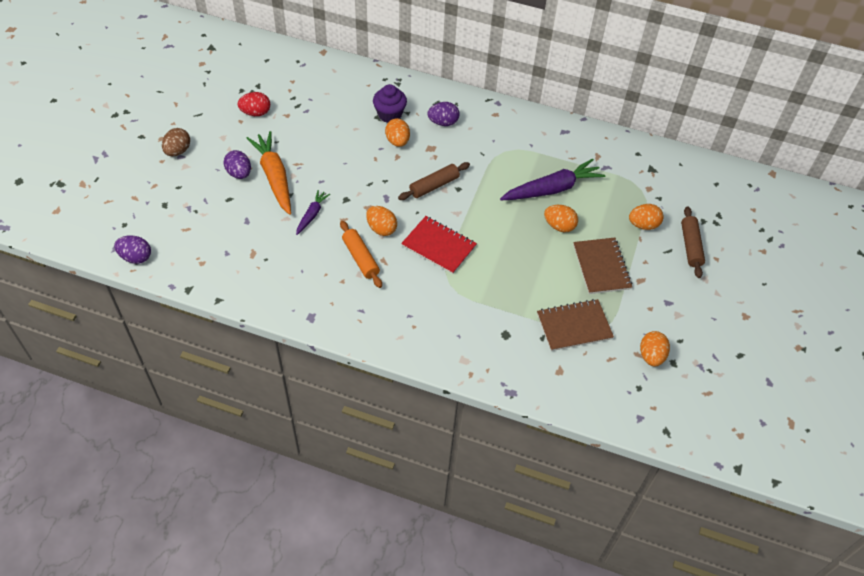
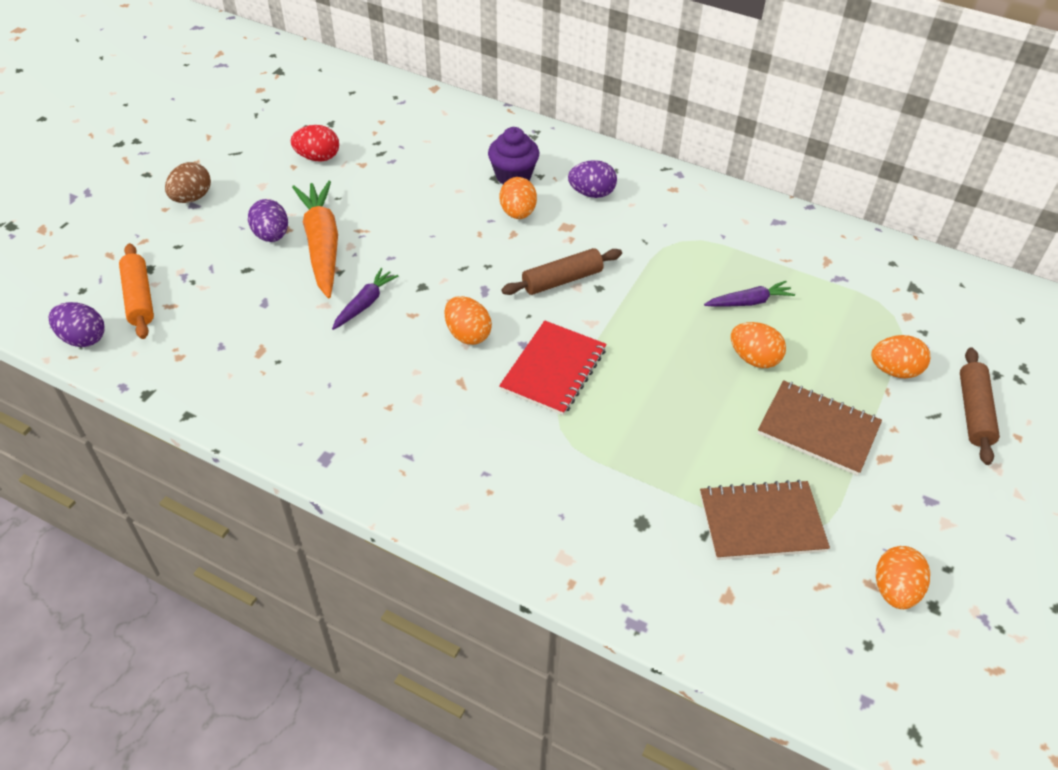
camera: 10 degrees right, 5 degrees down
orange rolling pin [340,221,382,288] -> orange rolling pin moved to [119,243,154,339]
red notebook [401,216,477,274] -> red notebook turned 75 degrees clockwise [499,321,606,415]
purple carrot [500,159,605,200] -> purple carrot [704,281,795,307], size x0.52
brown notebook [573,238,632,294] -> brown notebook turned 60 degrees counterclockwise [758,380,882,476]

